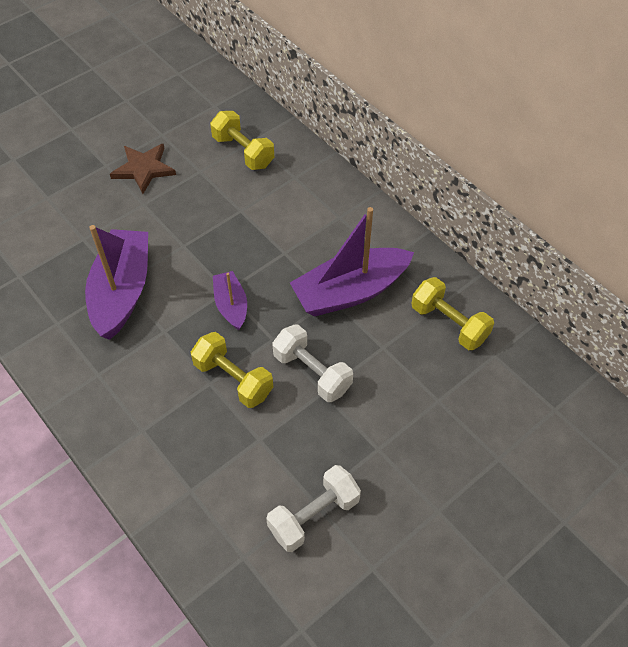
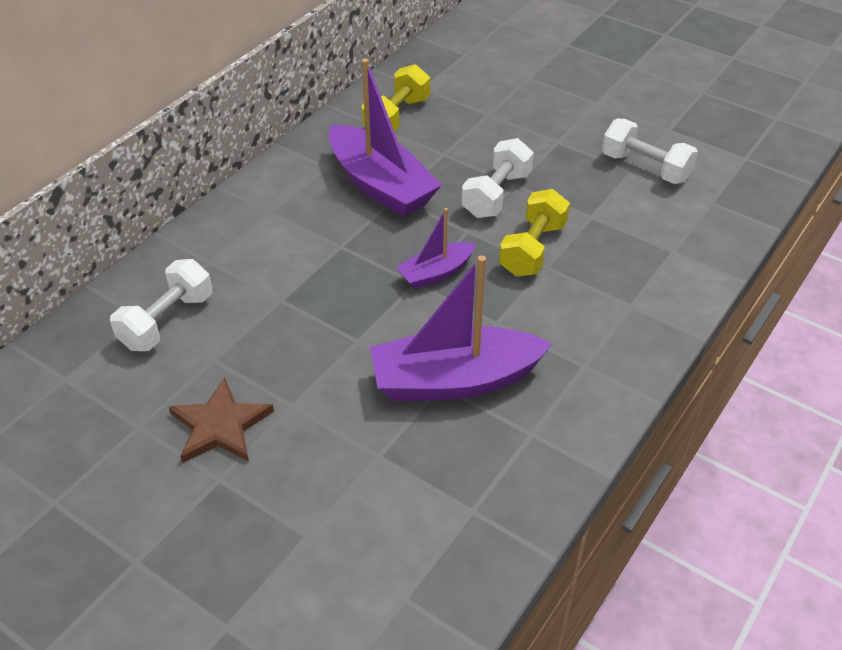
camera: 105 degrees left, 10 degrees down
yellow dumbbell [210,111,274,170] -> white dumbbell [110,259,212,351]

